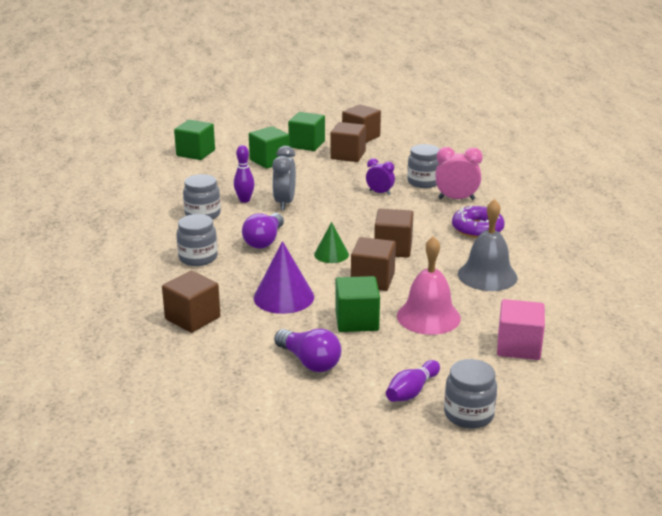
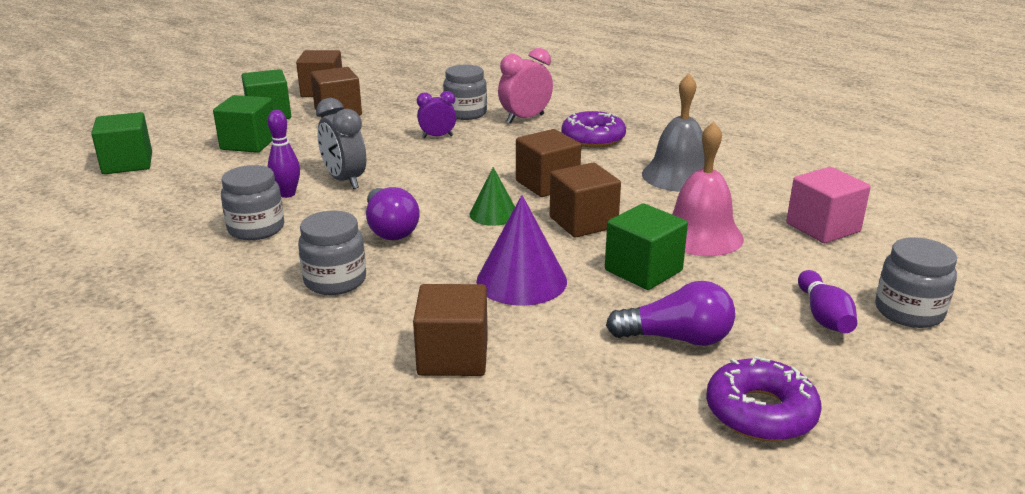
camera: 40 degrees left, 0 degrees up
none -> purple donut [706,356,822,441]

